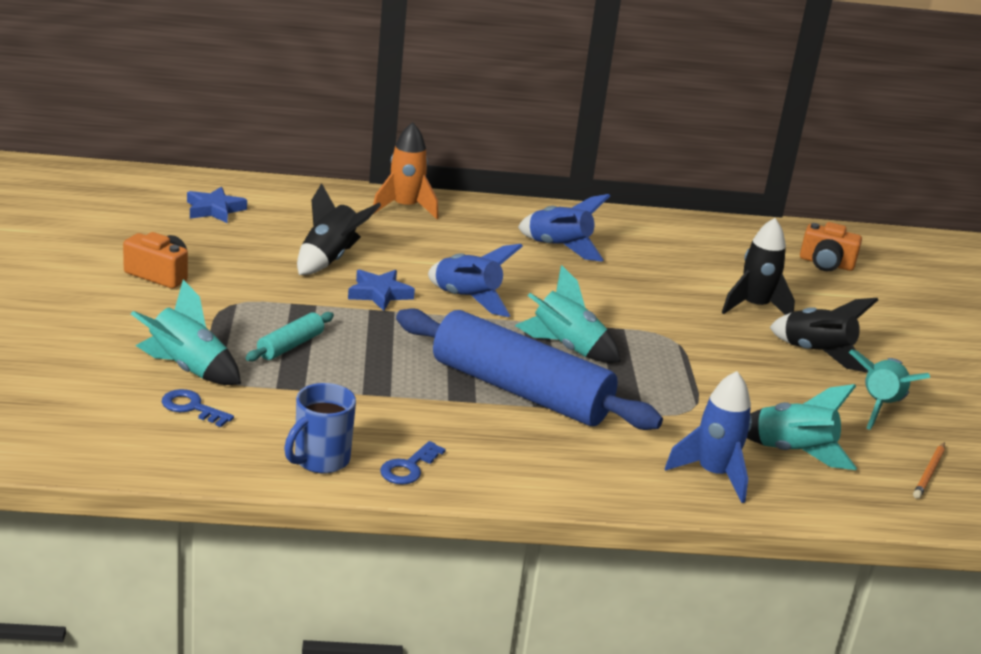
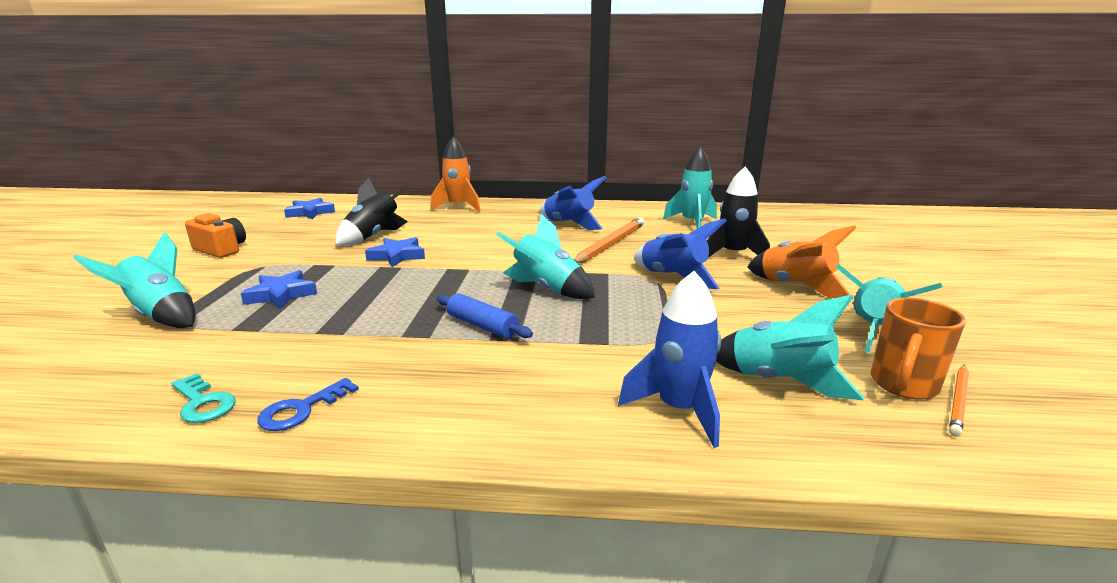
camera: 10 degrees right, 5 degrees down
blue key [162,389,234,427] -> none
turquoise rolling pin [246,312,334,361] -> blue star [241,270,317,309]
blue mug [284,383,356,473] -> turquoise key [171,373,236,423]
blue rolling pin [396,308,663,430] -> blue rolling pin [437,293,533,338], size x0.42
blue rocket [428,244,523,317] -> blue rocket moved to [634,218,727,289]
black rocket [770,298,878,373] -> orange rocket [747,225,856,299]
orange camera [800,222,862,271] -> none
none -> orange pencil [574,217,644,263]
none -> turquoise rocket [663,146,717,229]
none -> orange mug [871,297,966,399]

